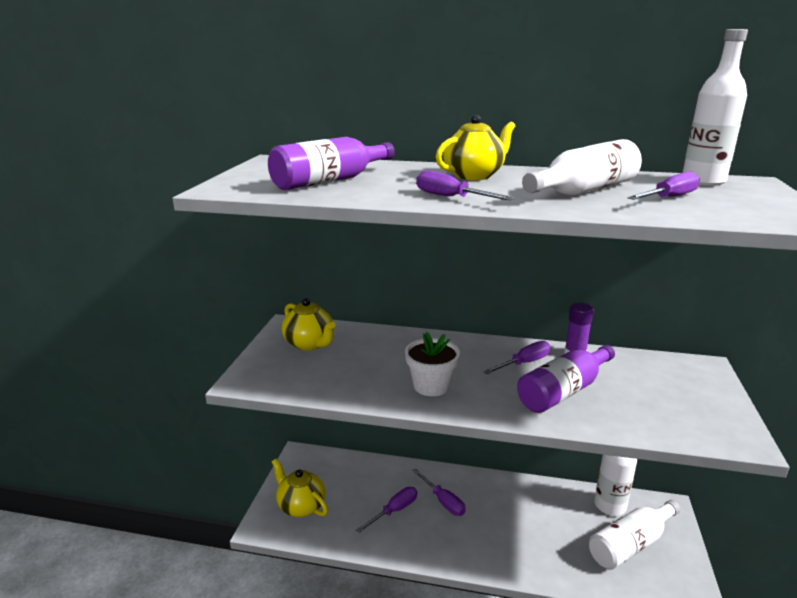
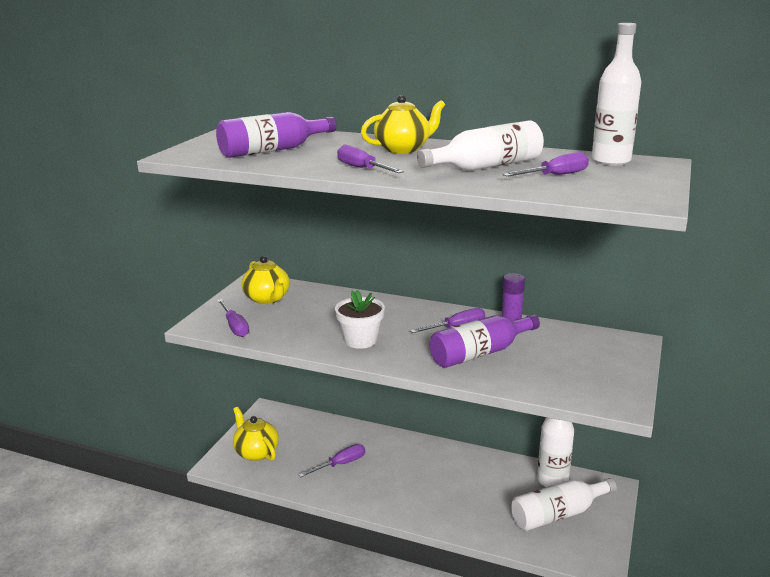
camera: 10 degrees right, 0 degrees up
purple screwdriver [412,468,466,516] -> purple screwdriver moved to [217,299,249,337]

